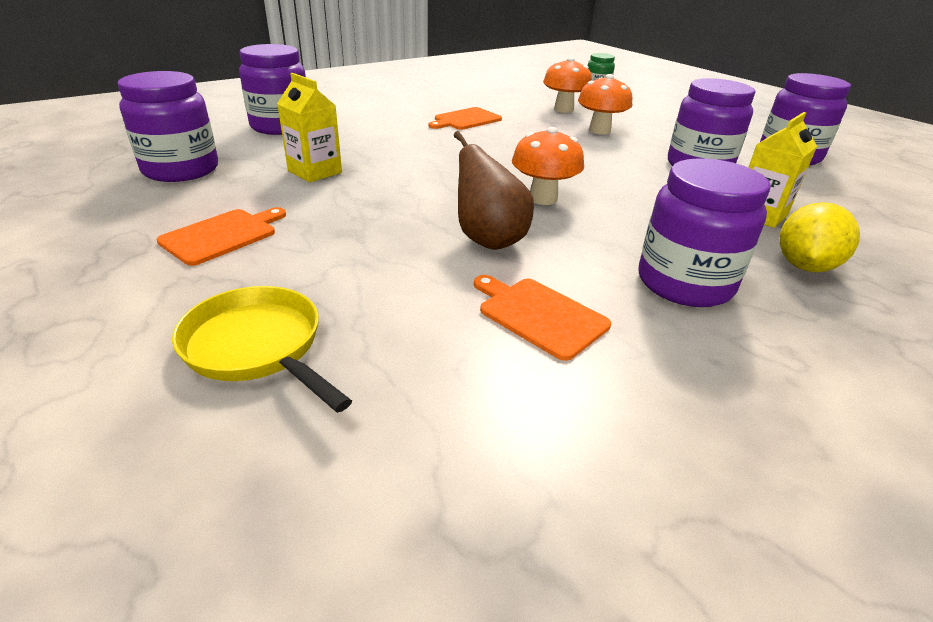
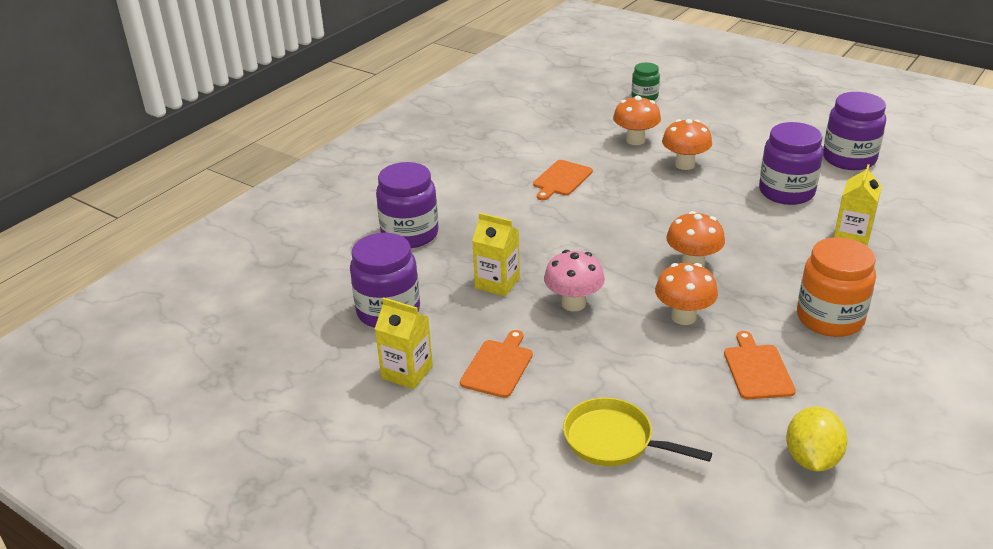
camera: 15 degrees left, 0 degrees up
brown pear [454,131,534,250] -> orange mushroom [655,263,718,325]
orange cutting board [474,275,611,361] -> orange cutting board turned 60 degrees clockwise [724,331,796,399]
purple jar [638,158,771,307] -> orange jar [797,237,876,337]
yellow lemon [779,202,860,272] -> yellow lemon moved to [786,407,848,472]
none -> yellow carton [375,297,433,389]
none -> pink mushroom [544,250,605,311]

